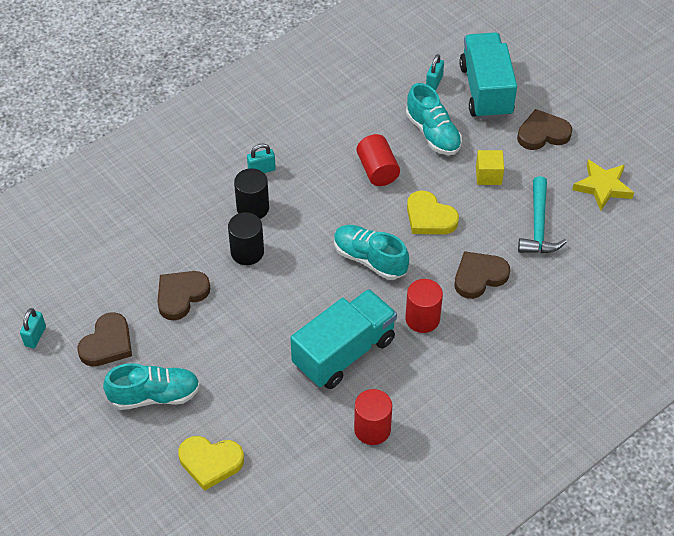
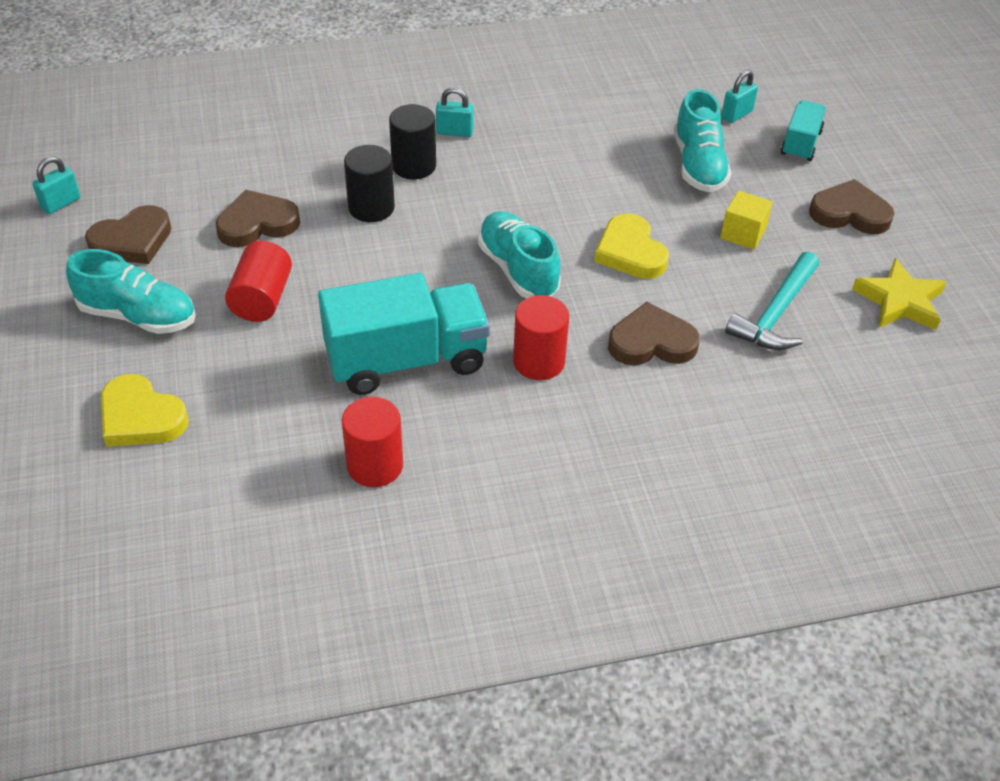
camera: 25 degrees right, 5 degrees down
red cylinder [357,134,400,186] -> red cylinder moved to [225,241,292,322]
turquoise truck [459,32,517,119] -> turquoise truck [781,100,826,161], size x0.53

